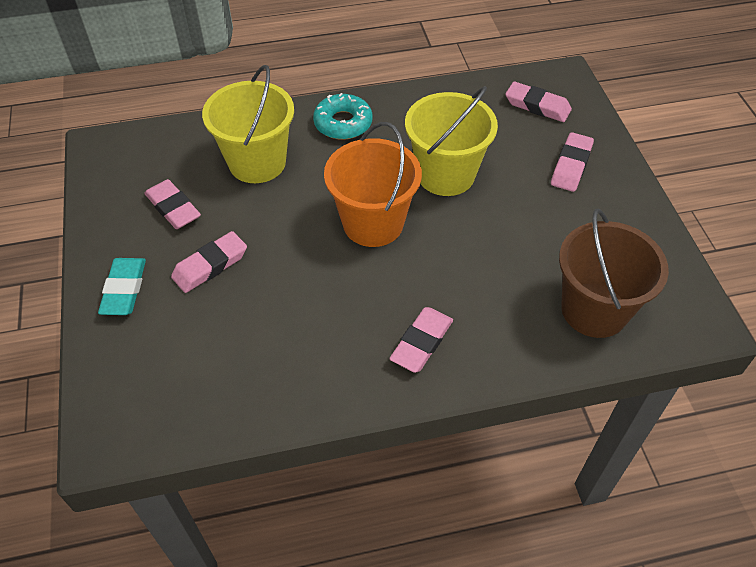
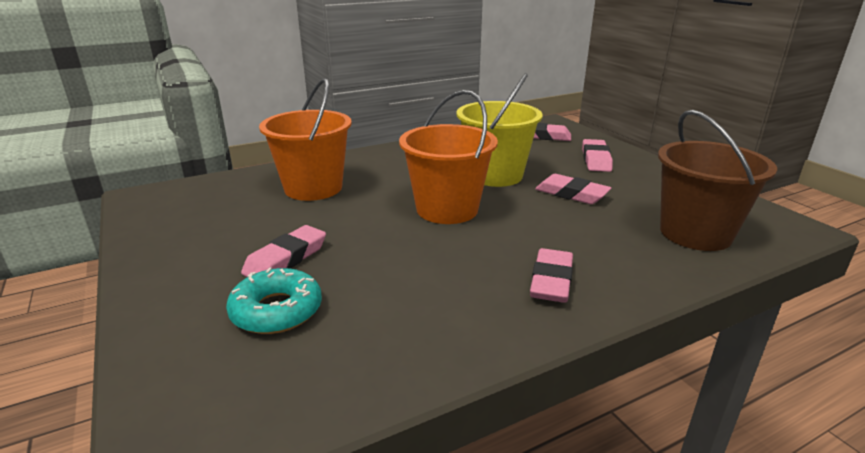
camera: 15 degrees left, 25 degrees down
turquoise eraser [98,258,146,315] -> none
pink eraser [144,179,201,229] -> pink eraser moved to [535,174,611,204]
yellow bucket [202,65,294,183] -> orange bucket [259,78,352,201]
turquoise donut [313,93,373,140] -> turquoise donut moved to [226,267,322,334]

